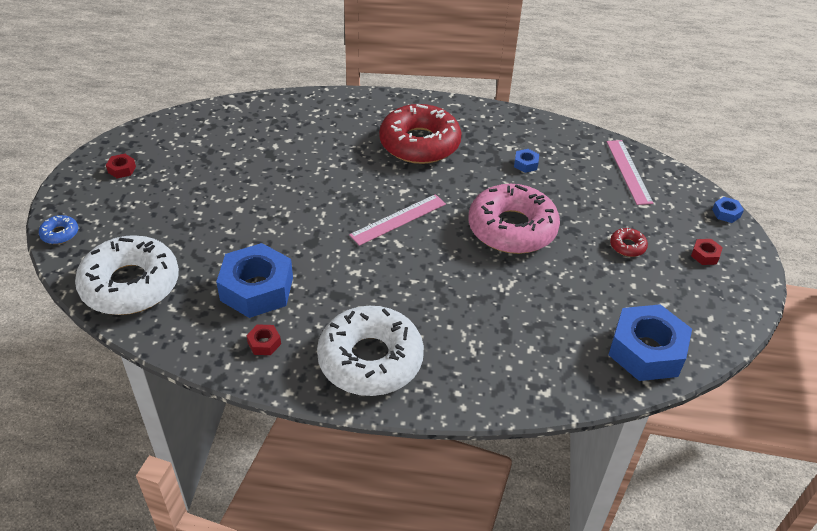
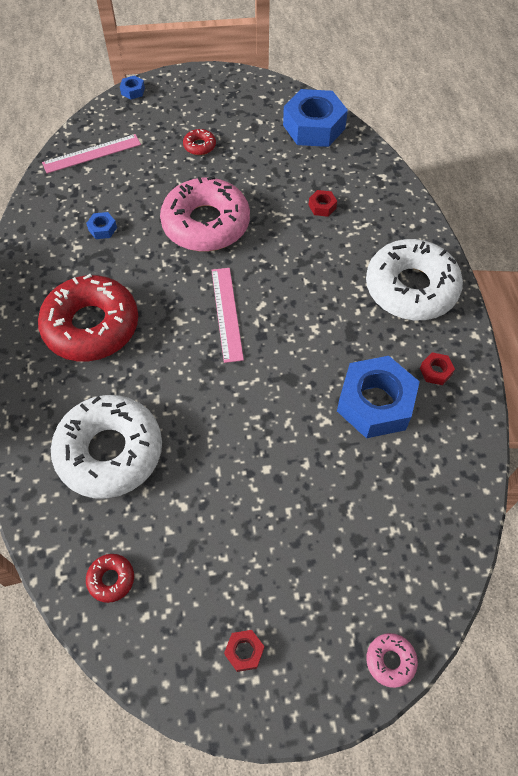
camera: 105 degrees left, 15 degrees up
blue donut [39,215,78,244] -> pink donut [366,633,418,688]
white donut [75,235,179,315] -> white donut moved to [51,395,162,499]
pink ruler [349,194,446,246] -> pink ruler turned 45 degrees clockwise [211,268,244,363]
red nut [691,239,723,265] -> red nut moved to [309,190,337,217]
none -> red donut [86,554,134,603]

